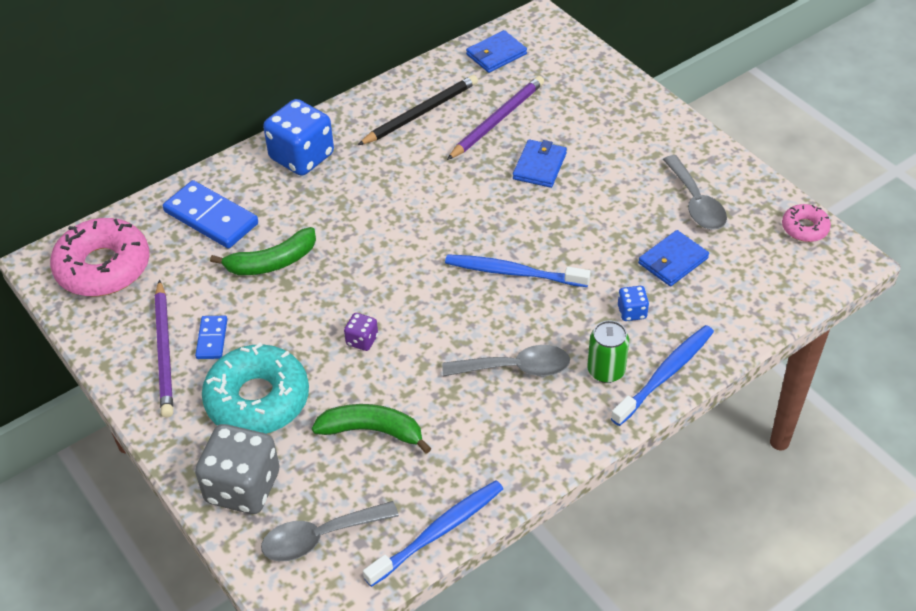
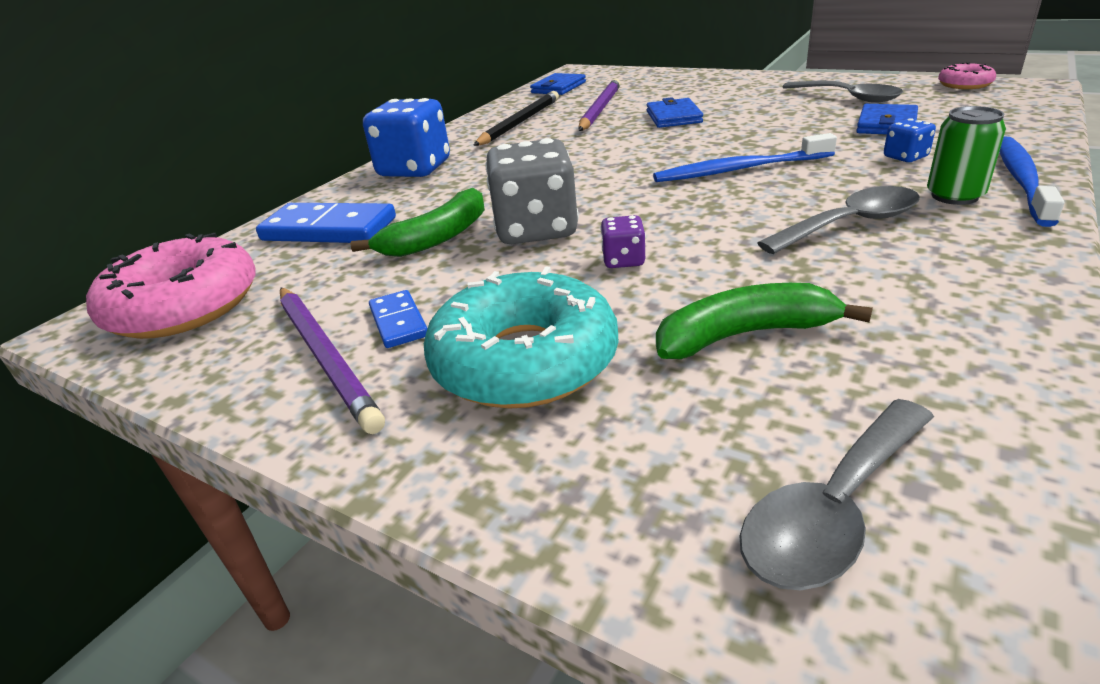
camera: 20 degrees left, 15 degrees down
grey dice [195,424,280,514] -> grey dice moved to [485,138,579,244]
blue toothbrush [363,480,503,587] -> none

